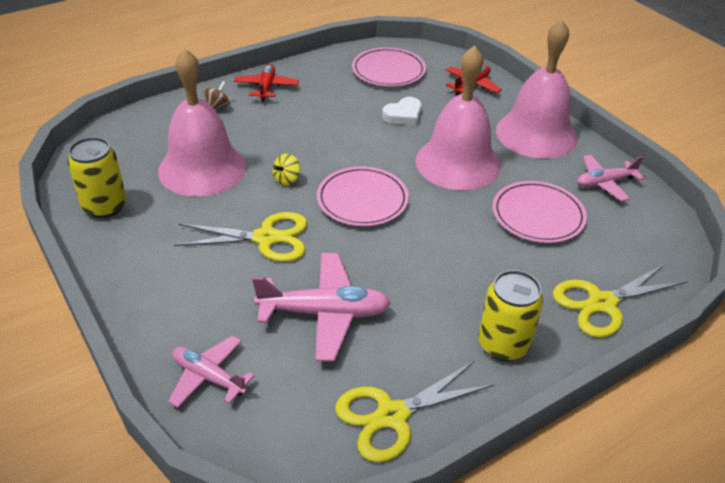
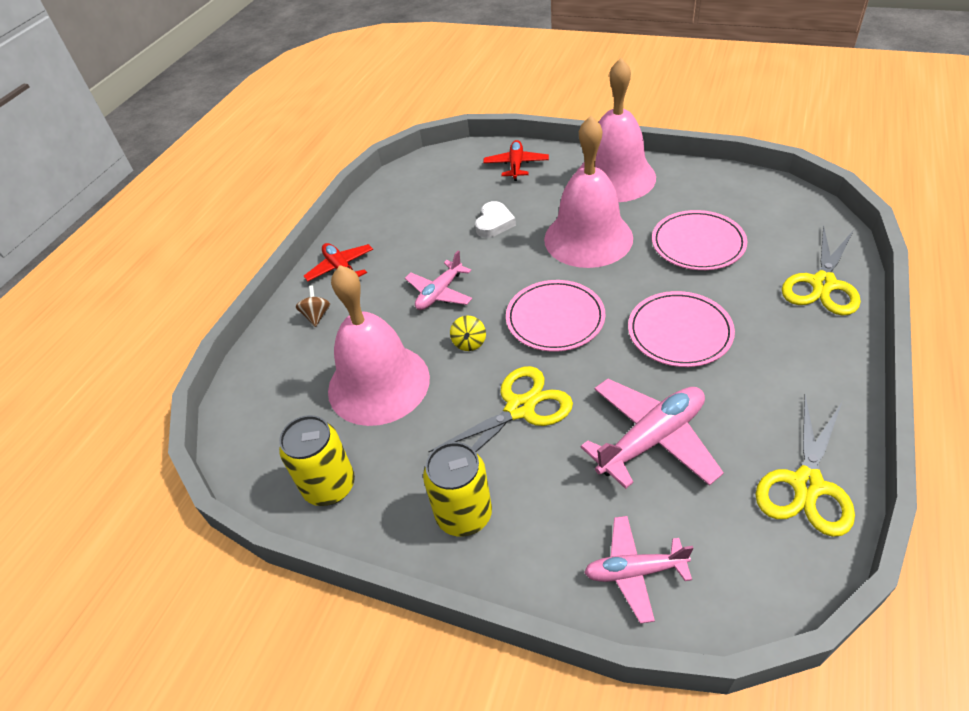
camera: 30 degrees left, 5 degrees up
pink plate [352,47,426,87] -> pink plate moved to [628,291,735,367]
yellow can [479,270,543,361] -> yellow can moved to [423,442,492,537]
pink plane [577,155,644,201] -> pink plane moved to [405,251,472,310]

